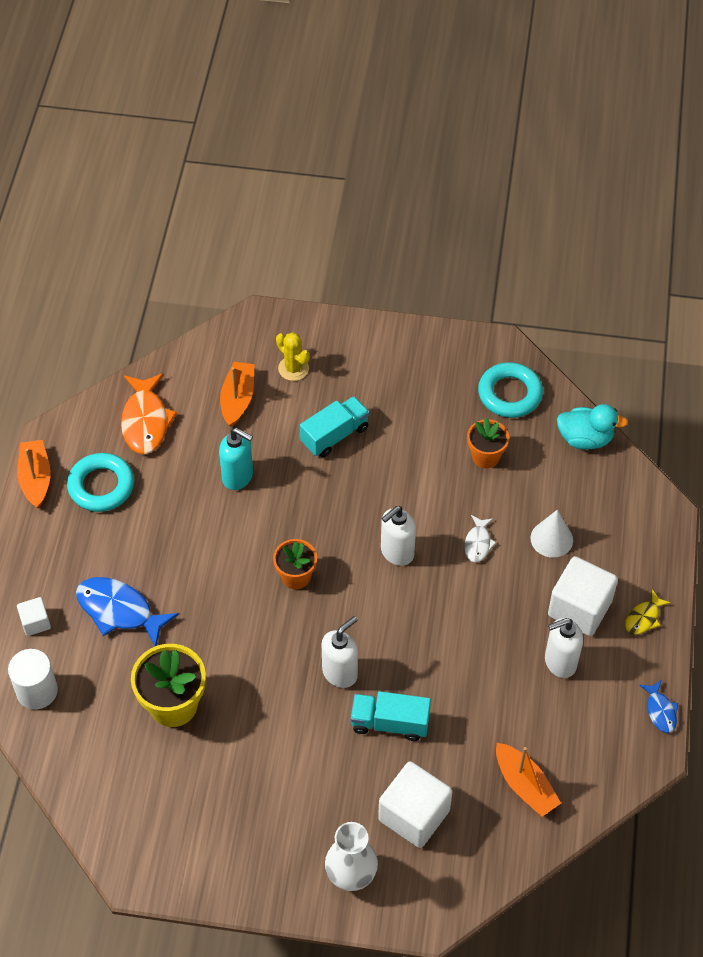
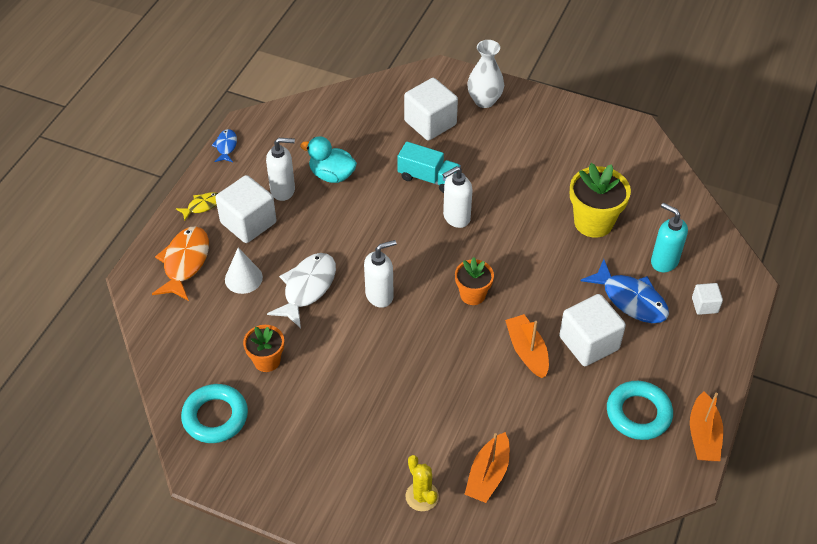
camera: 165 degrees left, 5 degrees down
white cylinder [8,649,58,709] -> none
orange fish [121,373,177,454] -> orange fish moved to [152,227,209,301]
turquoise soap dispenser [219,428,253,490] -> turquoise soap dispenser moved to [651,203,688,272]
turquoise truck [300,396,370,457] -> none
white fish [464,515,496,562] -> white fish [267,253,336,328], size x1.88
orange boat [496,743,561,817] -> orange boat moved to [505,314,549,378]
turquoise duck [557,404,628,450] -> turquoise duck moved to [300,136,357,183]
none -> white cube [559,294,626,366]

